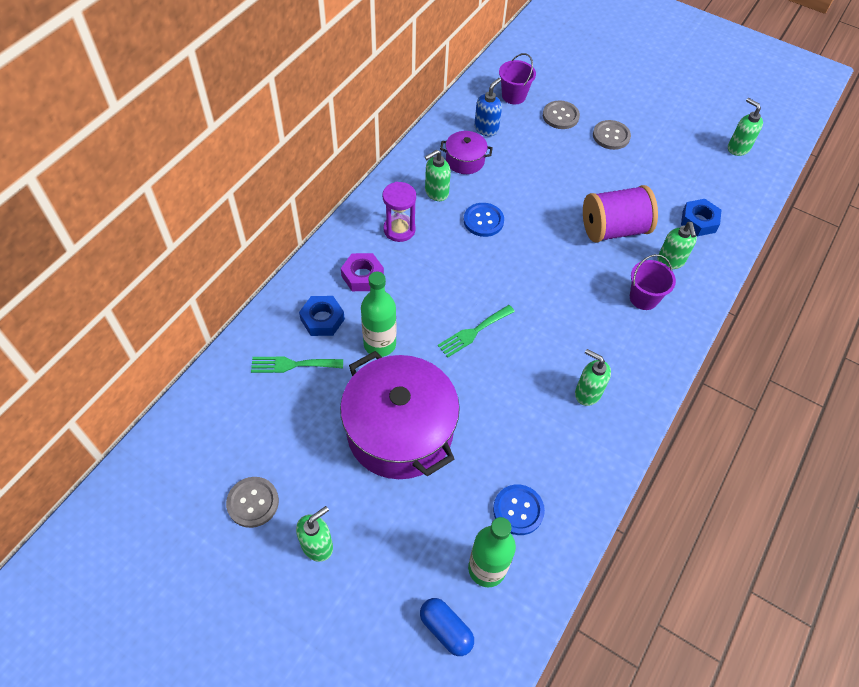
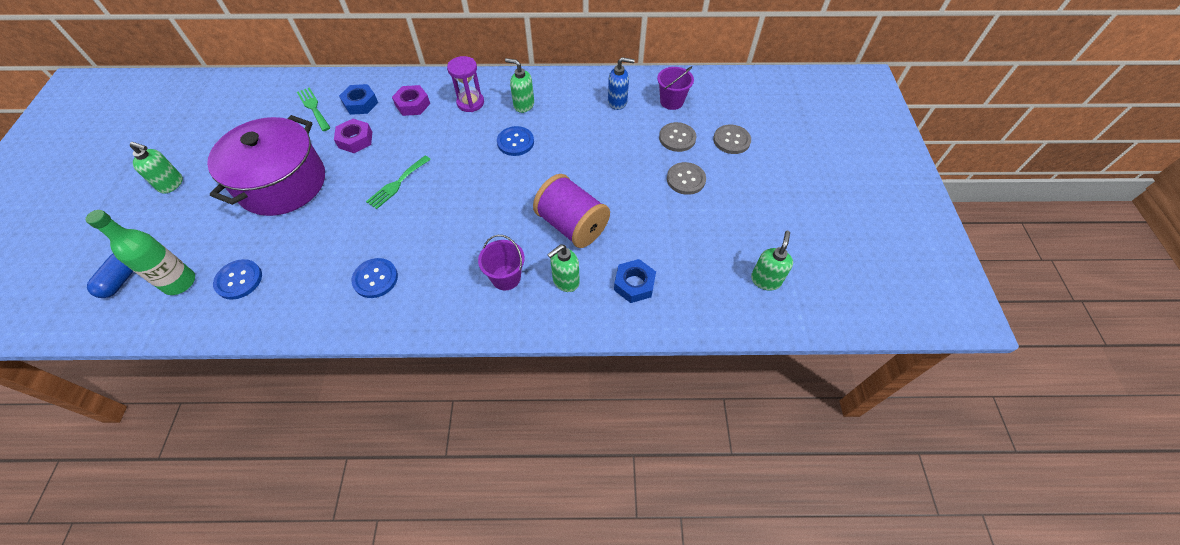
camera: 60 degrees right, 0 degrees up
grey button [226,477,279,528] -> grey button moved to [713,125,751,154]
green bottle [361,272,396,357] -> purple nut [334,119,372,153]
green fork [438,305,515,357] -> green fork turned 75 degrees counterclockwise [366,156,431,209]
purple pot [440,131,493,174] -> none
green soap dispenser [575,349,611,406] -> blue button [351,258,398,298]

